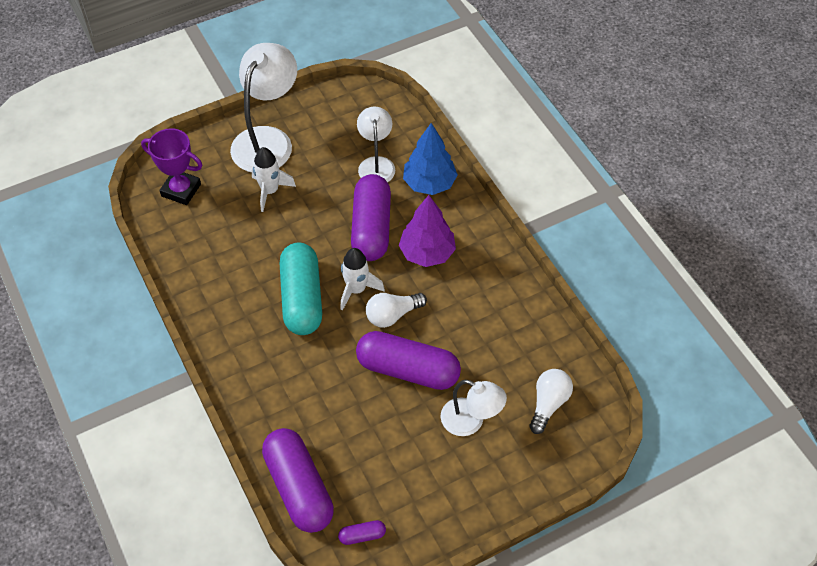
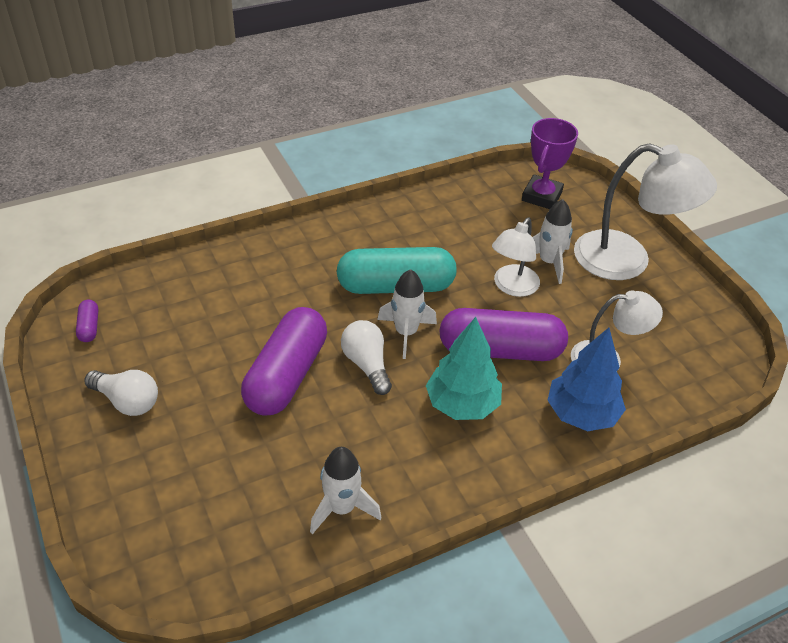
camera: 90 degrees right, 10 degrees down
purple capsule [262,428,334,533] -> none
purple tree [399,195,456,267] -> turquoise tree [426,317,502,420]
white lamp [441,380,507,436] -> white lamp moved to [492,218,540,297]
white light bulb [529,369,573,434] -> white light bulb moved to [84,370,158,416]
none -> white rocket [310,447,382,534]

